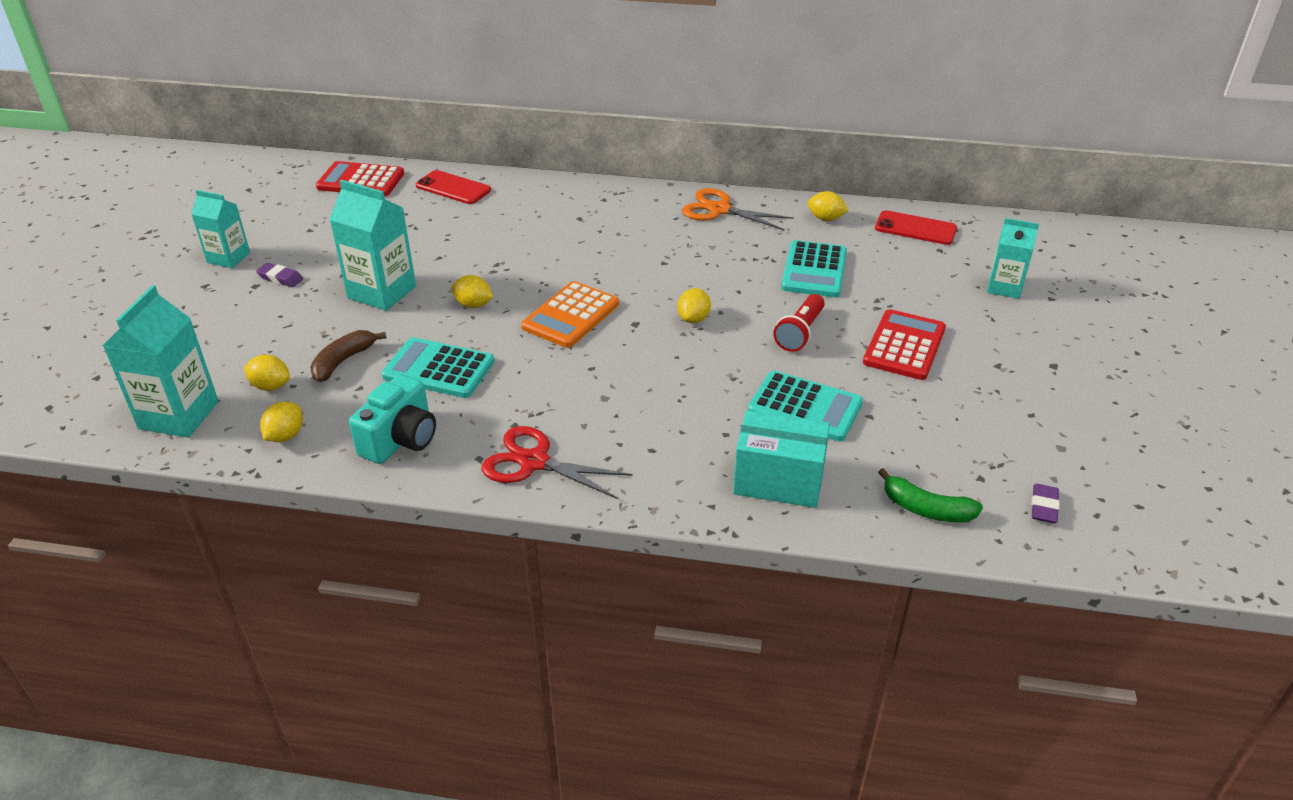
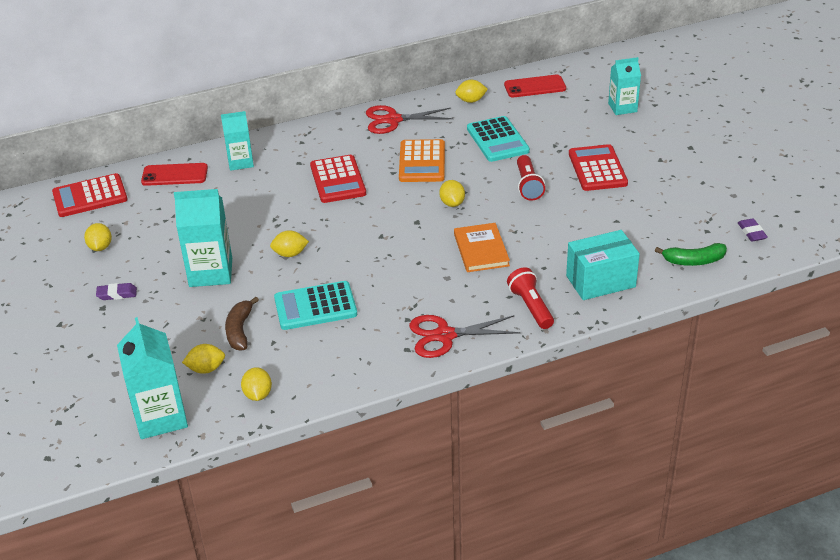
camera: 30 degrees left, 0 degrees up
turquoise carton [191,190,250,268] -> turquoise carton moved to [221,111,254,171]
turquoise camera [349,374,436,464] -> none
orange calculator [521,281,619,348] -> orange calculator moved to [399,139,445,182]
orange scissors [682,188,794,231] -> red scissors [366,105,453,134]
turquoise calculator [748,371,863,441] -> none
none -> yellow lemon [84,223,112,251]
none -> red calculator [310,155,366,203]
none -> orange book [454,223,510,272]
none -> red flashlight [507,267,554,329]

